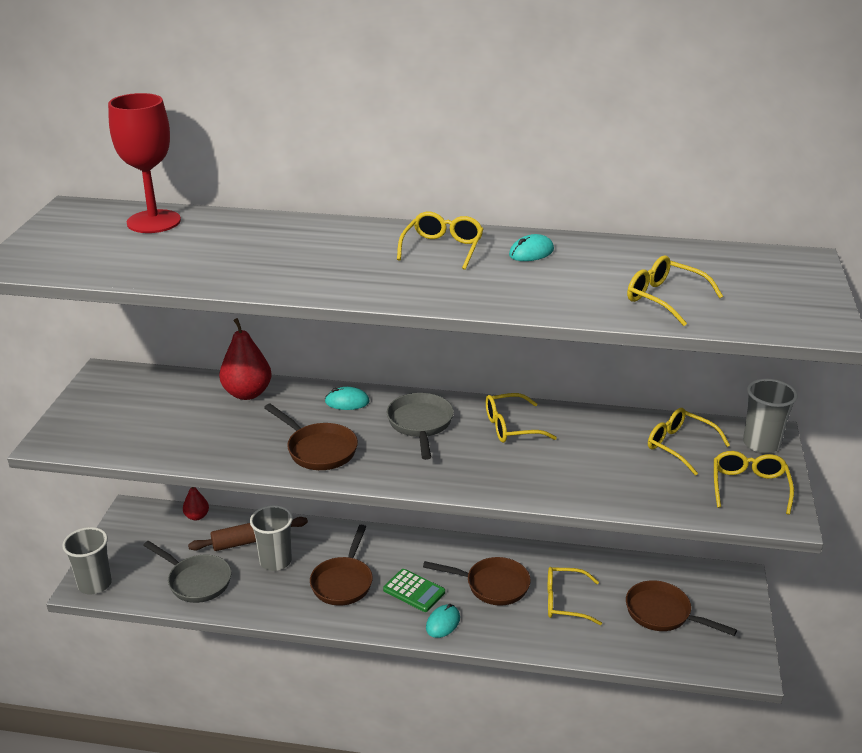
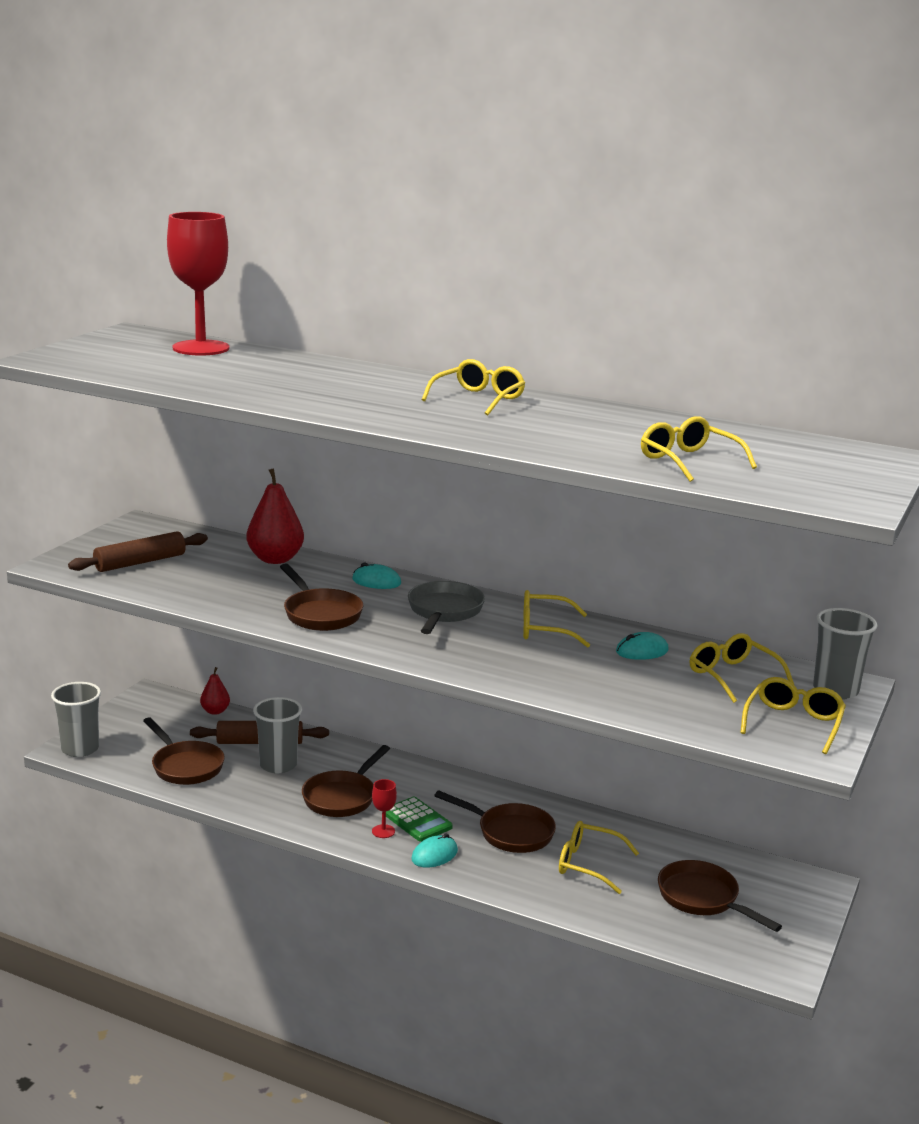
camera: 15 degrees right, 10 degrees down
grey pan [143,541,231,603] -> brown pan [143,717,225,785]
turquoise mouse [509,234,554,261] -> turquoise mouse moved to [616,632,669,660]
none -> brown rolling pin [68,531,208,572]
none -> red goblet [372,779,397,838]

